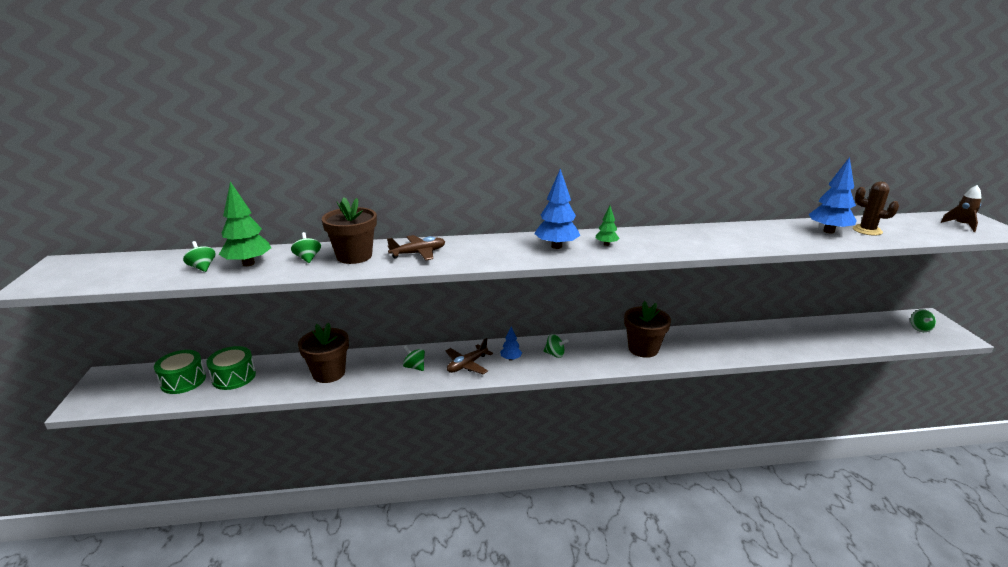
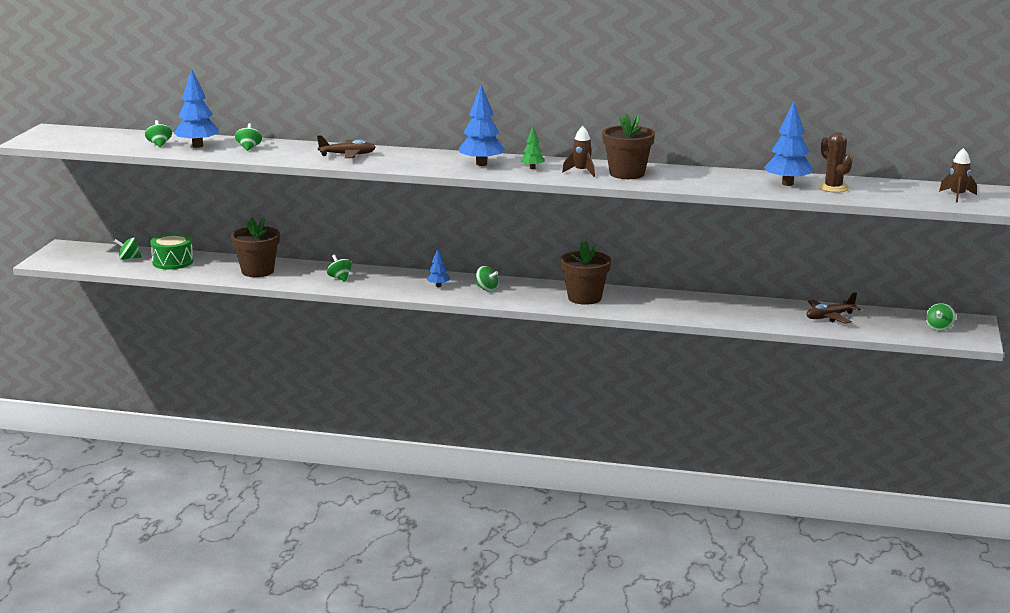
camera: 20 degrees right, 5 degrees down
green drum [154,350,206,394] -> green spinning top [114,237,142,260]
green tree [219,181,271,266] -> blue tree [174,68,219,148]
brown flower pot [322,197,377,264] -> brown flower pot moved to [602,114,655,179]
brown plane [446,338,493,374] -> brown plane moved to [806,292,861,324]
none -> brown rocket [562,126,595,177]

